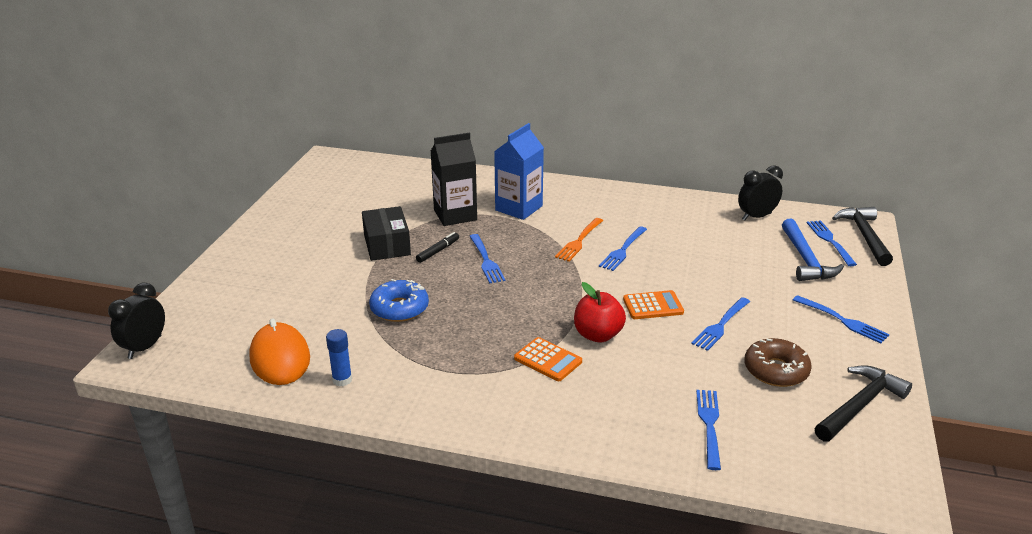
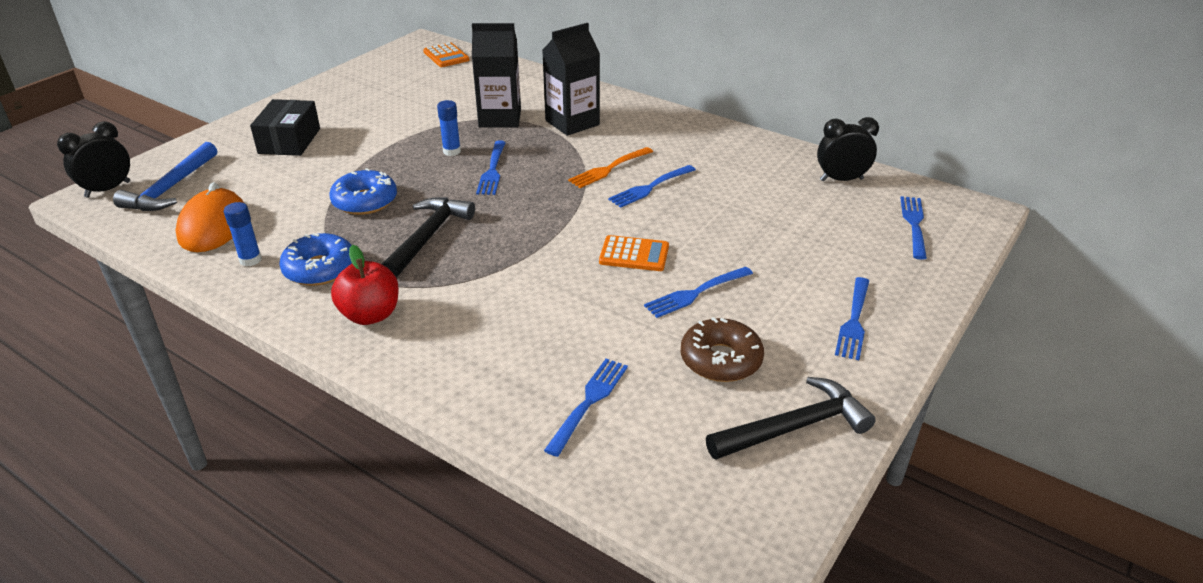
camera: 20 degrees right, 5 degrees up
black box [362,206,411,261] -> black box moved to [250,99,320,156]
black marker [416,232,459,263] -> blue glue stick [437,100,461,156]
blue carton [494,123,544,220] -> black carton [542,23,600,136]
orange calculator [514,337,582,381] -> orange calculator moved to [423,42,469,67]
red apple [574,282,626,343] -> red apple moved to [331,245,399,325]
blue hammer [782,219,844,281] -> blue hammer moved to [113,142,217,211]
blue fork [793,295,889,343] -> blue fork turned 45 degrees clockwise [835,277,869,360]
black hammer [832,207,893,266] -> black hammer moved to [382,198,475,278]
none -> blue donut [279,233,352,286]

